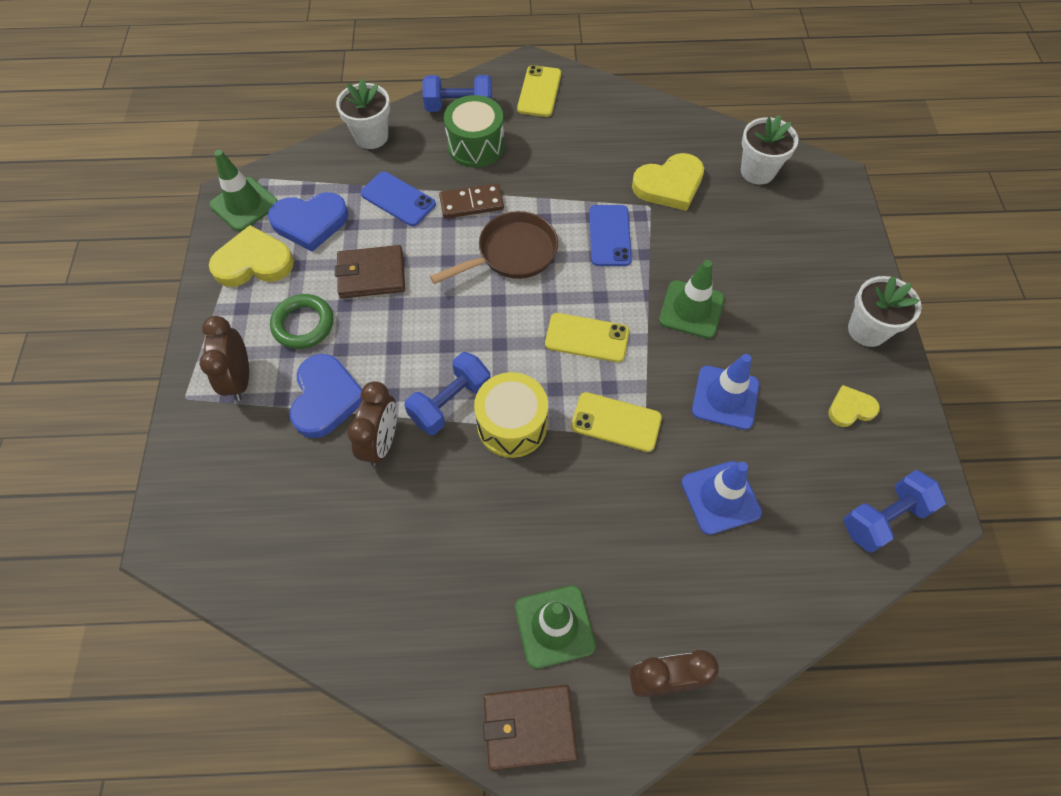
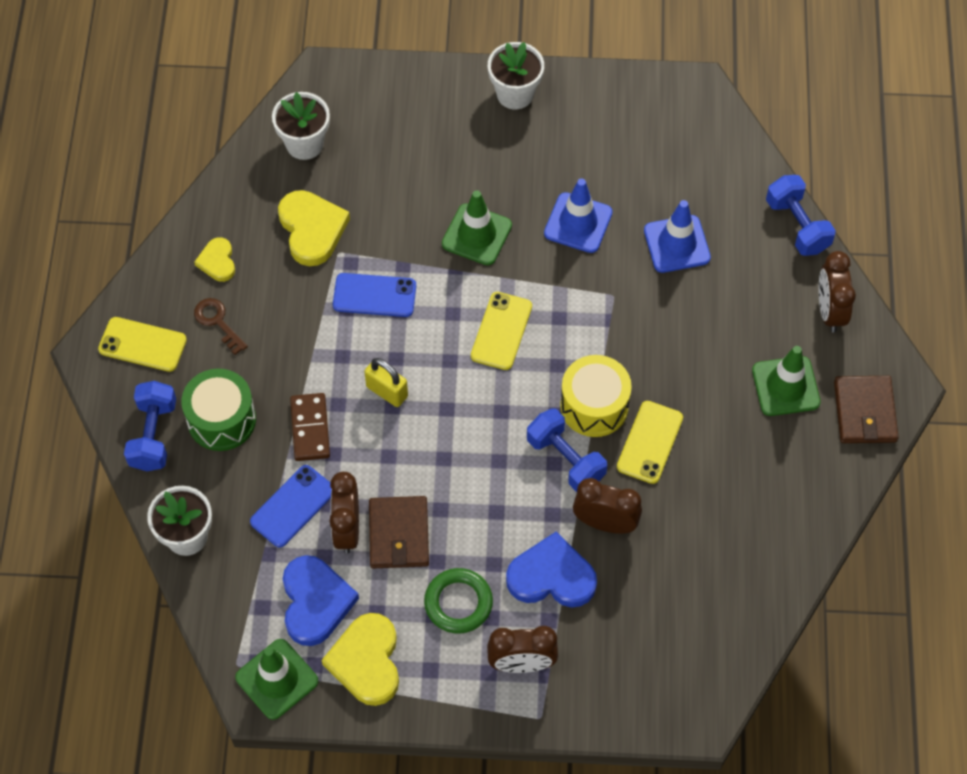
camera: 85 degrees left, 0 degrees up
brown pan [430,211,558,284] -> yellow padlock [364,358,408,407]
yellow phone [571,392,662,452] -> yellow phone moved to [617,401,683,484]
yellow heart [828,385,880,427] -> yellow heart moved to [194,237,235,282]
blue dumbbell [843,470,946,553] -> blue dumbbell moved to [766,175,836,256]
none -> brown key [194,298,248,355]
none -> brown clock [330,472,359,553]

